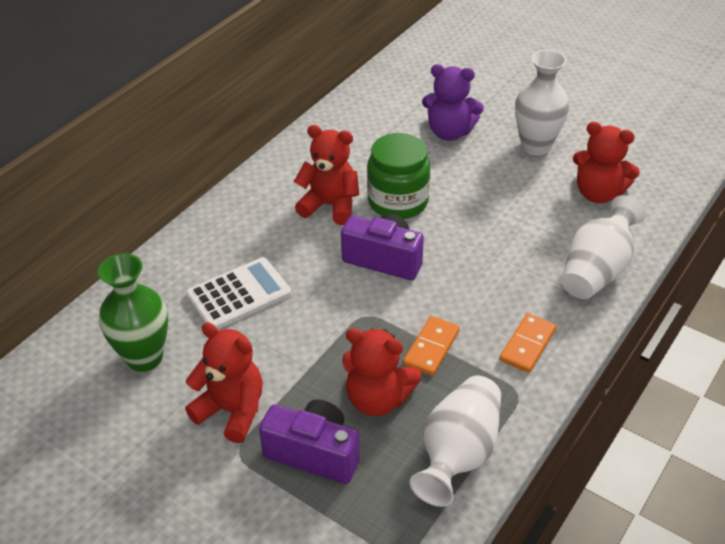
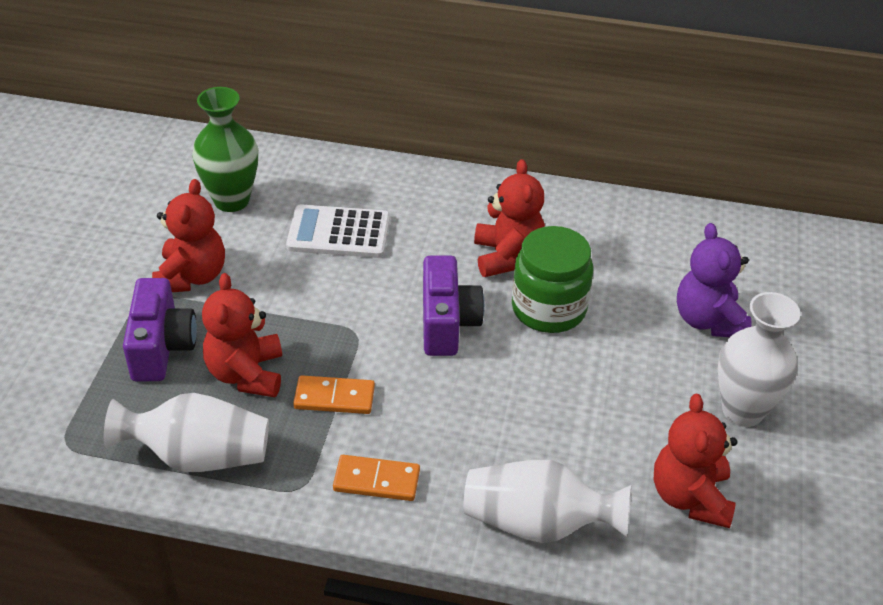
camera: 65 degrees right, 0 degrees up
white calculator [186,257,291,329] -> white calculator turned 150 degrees clockwise [286,205,390,258]

